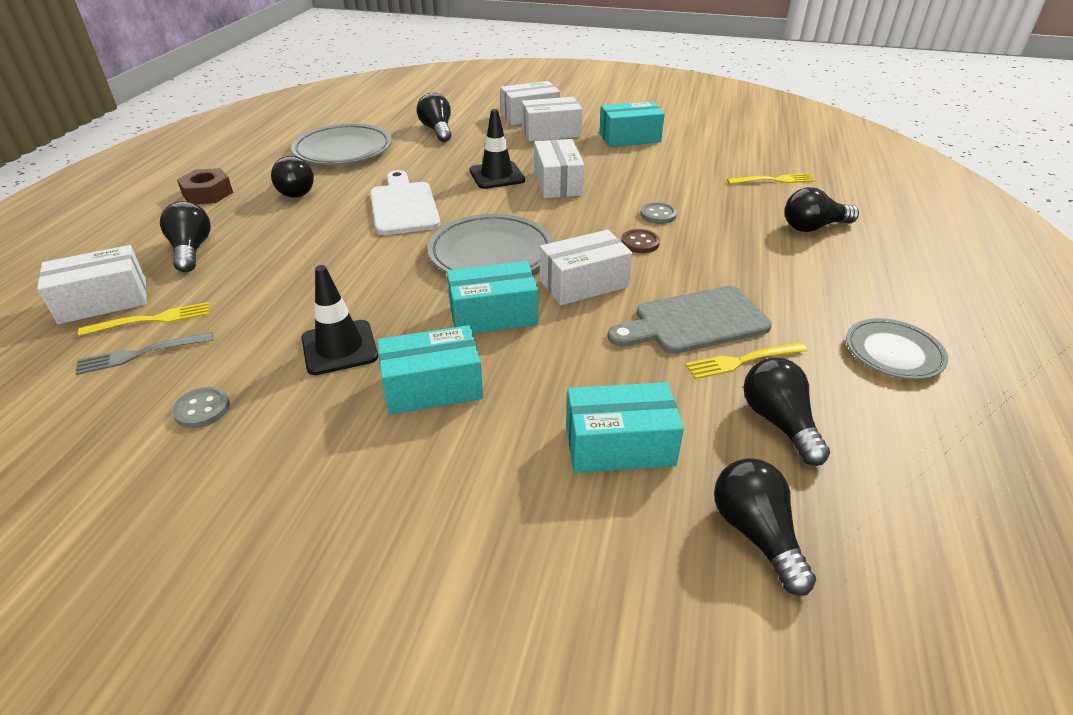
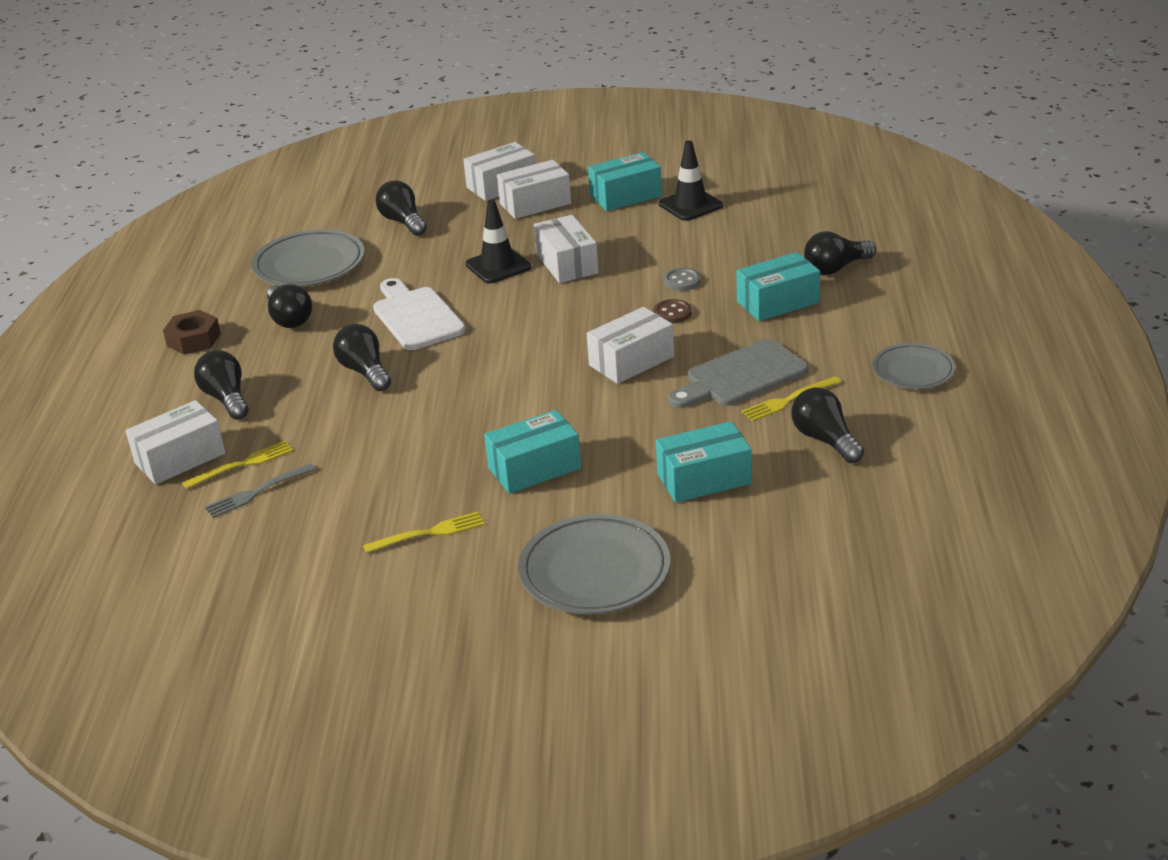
camera: 10 degrees left, 5 degrees down
grey button [172,387,230,428] -> none
black traffic cone [301,265,378,375] -> black traffic cone moved to [659,140,723,221]
grey plate [427,214,553,273] -> grey plate moved to [518,514,670,614]
turquoise box [447,261,538,334] -> turquoise box moved to [736,252,820,321]
black light bulb [714,458,816,596] -> black light bulb moved to [333,324,391,391]
yellow fork [727,173,815,184] -> yellow fork moved to [363,512,484,553]

